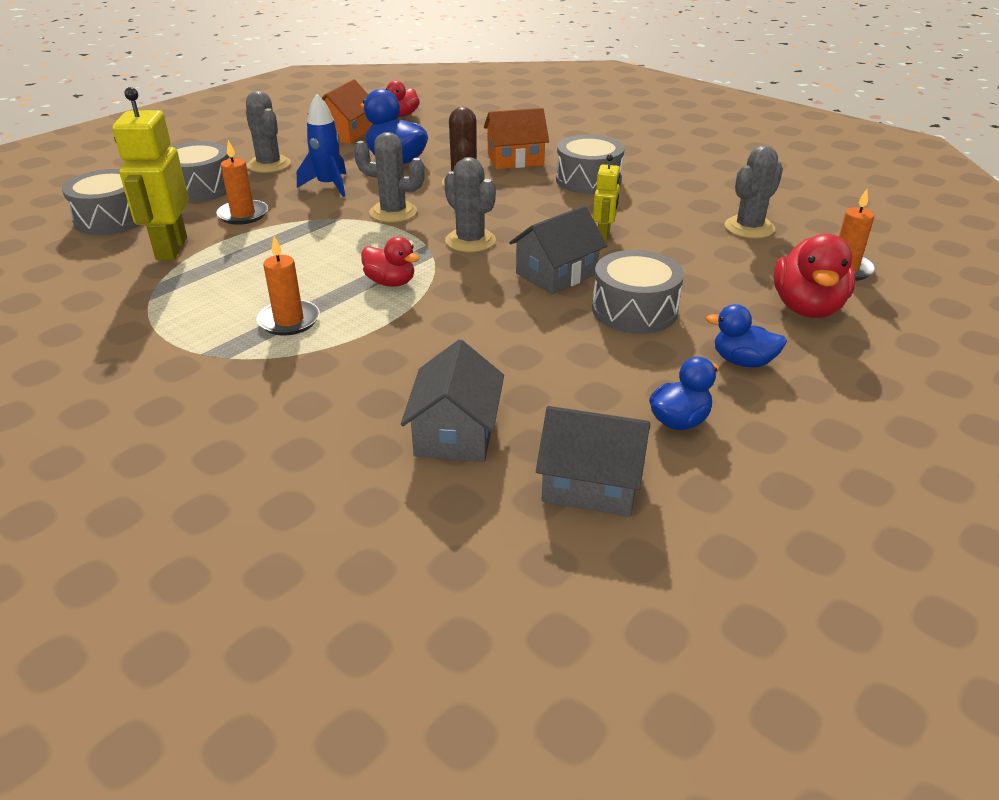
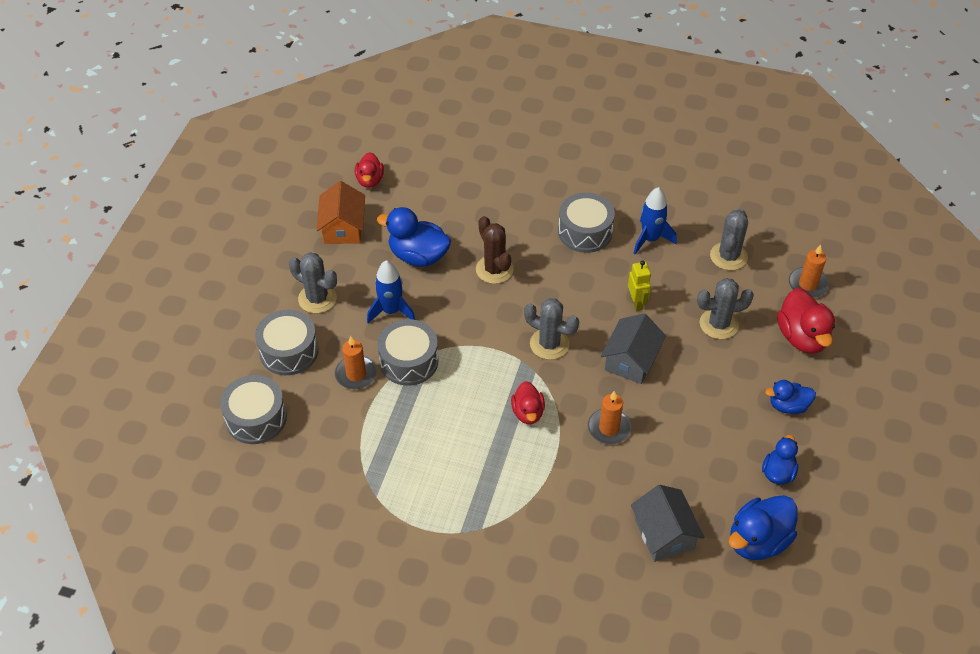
camera: 25 degrees left, 15 degrees up
yellow robot [112,87,189,260] -> none
orange candle [256,236,320,336] -> orange candle moved to [588,391,631,444]
grey cactus [354,132,425,223] -> grey cactus moved to [697,278,754,339]
red duck [361,237,420,287] -> red duck turned 75 degrees clockwise [511,381,545,424]
orange house [484,108,549,169] -> none
grey house [536,406,650,517] -> blue duck [728,495,798,560]
grey drum [592,250,684,334] -> grey drum moved to [377,319,438,386]
none -> blue rocket [634,187,677,254]

